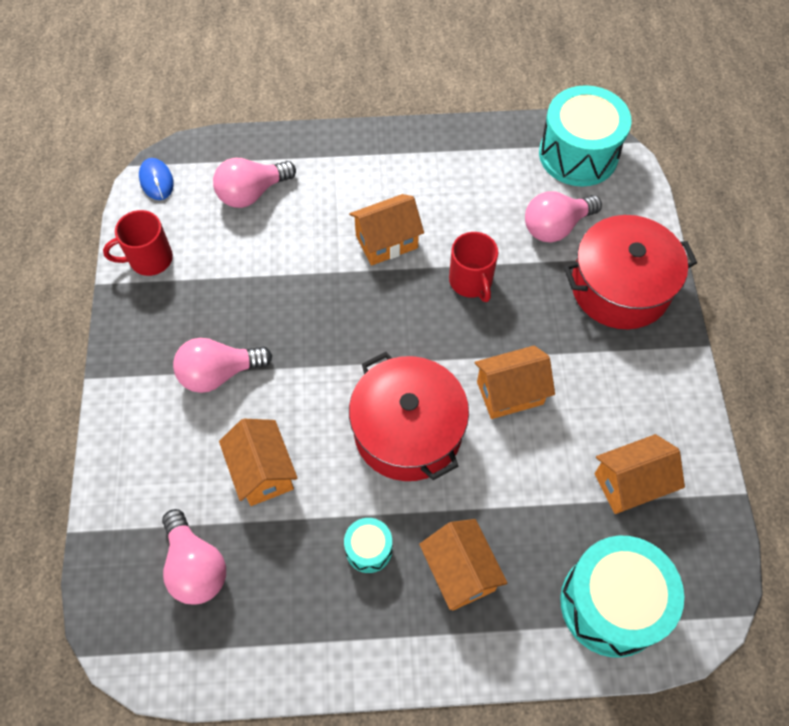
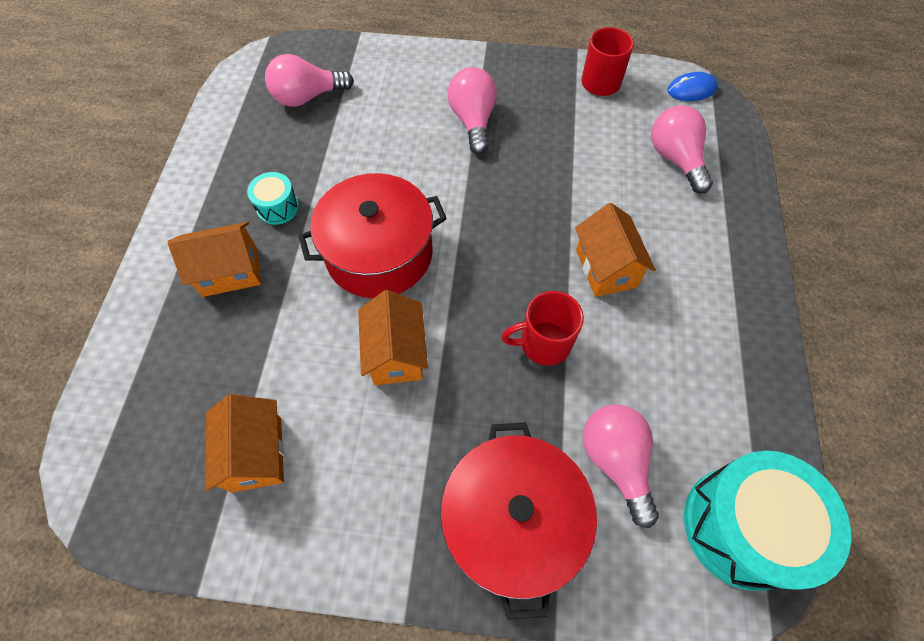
camera: 100 degrees right, 0 degrees up
orange house [219,419,298,506] -> none
turquoise drum [560,536,684,658] -> none

